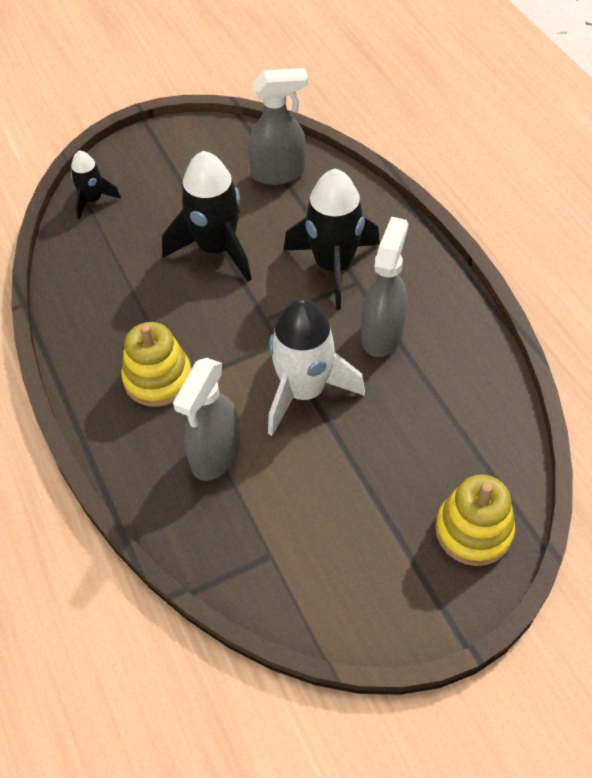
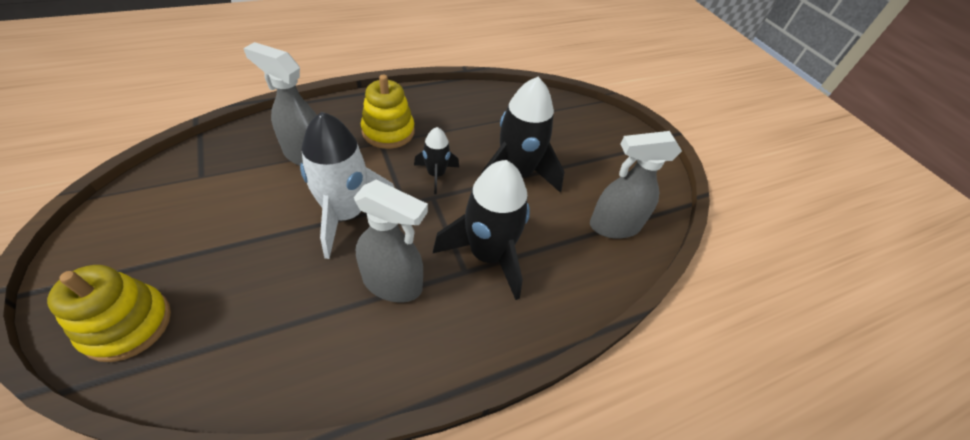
camera: 85 degrees right, 5 degrees down
black rocket [71,150,121,219] -> black rocket moved to [414,127,459,194]
grey spray bottle [248,68,308,185] -> grey spray bottle turned 90 degrees clockwise [590,131,682,239]

